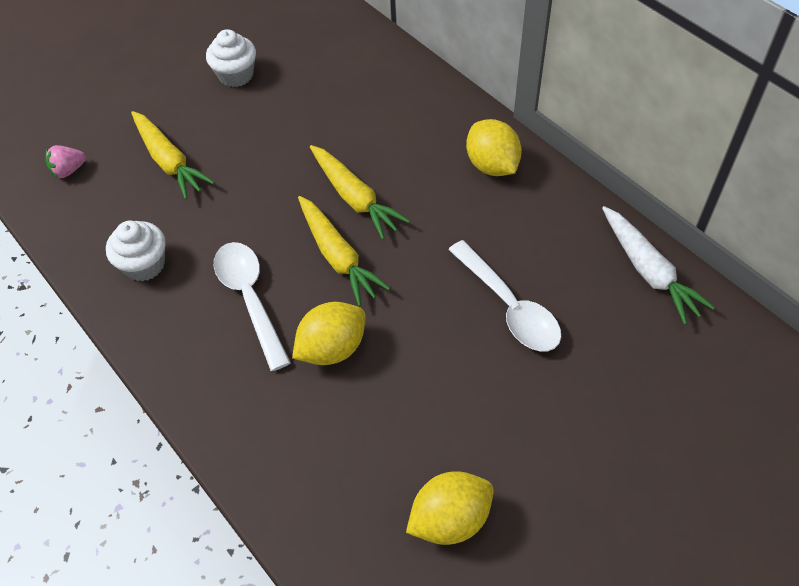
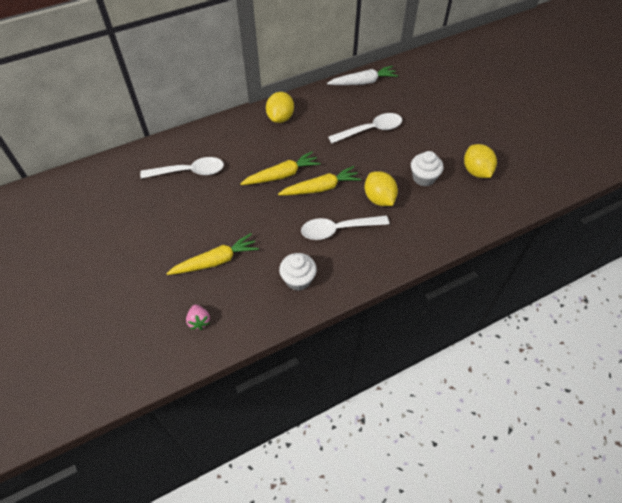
camera: 80 degrees left, 0 degrees up
white cupcake [206,29,256,87] -> white cupcake moved to [411,151,444,186]
yellow lemon [466,119,522,176] -> yellow lemon turned 60 degrees counterclockwise [266,92,294,123]
none -> white spoon [140,157,224,179]

